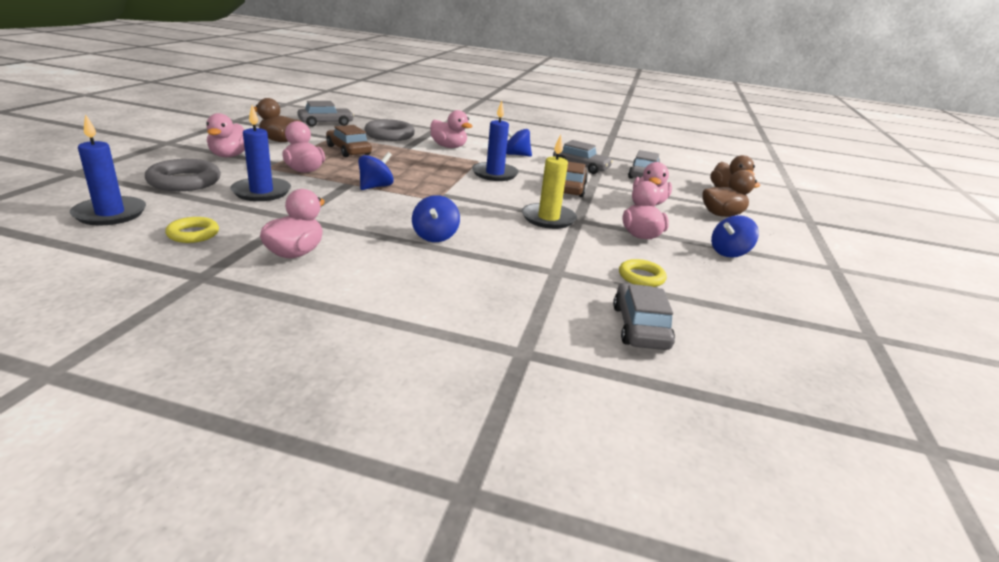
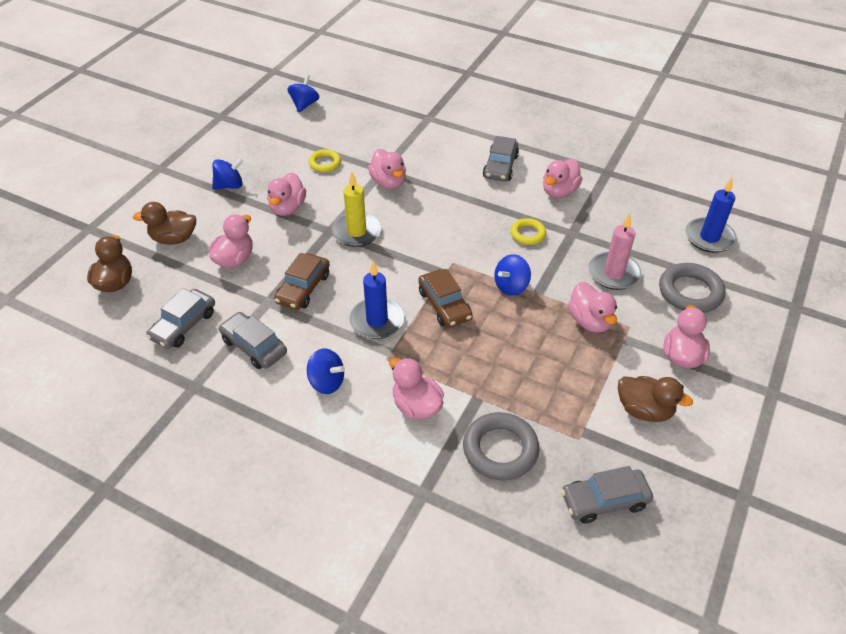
camera: 165 degrees left, 20 degrees up
yellow ring [165,217,219,243] -> yellow ring moved to [510,218,546,245]
blue candle [230,105,291,201] -> pink candle [589,213,641,290]
brown car [326,125,372,157] -> brown car moved to [418,269,473,328]
blue spinning top [412,195,460,242] -> blue spinning top moved to [288,74,319,112]
grey car [613,283,675,350] -> grey car moved to [483,136,519,182]
none -> pink duck [368,149,406,189]

